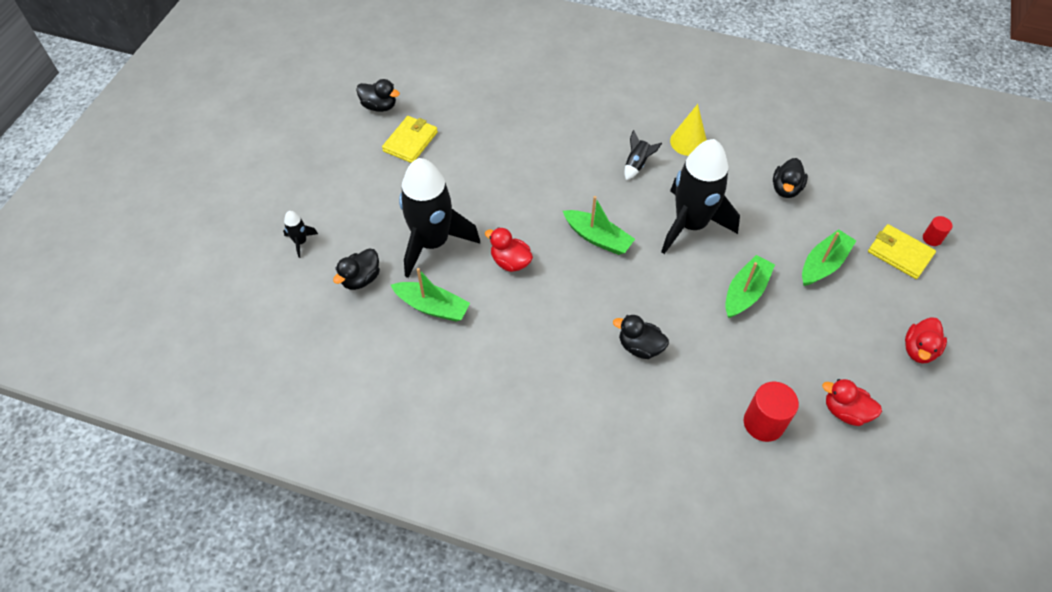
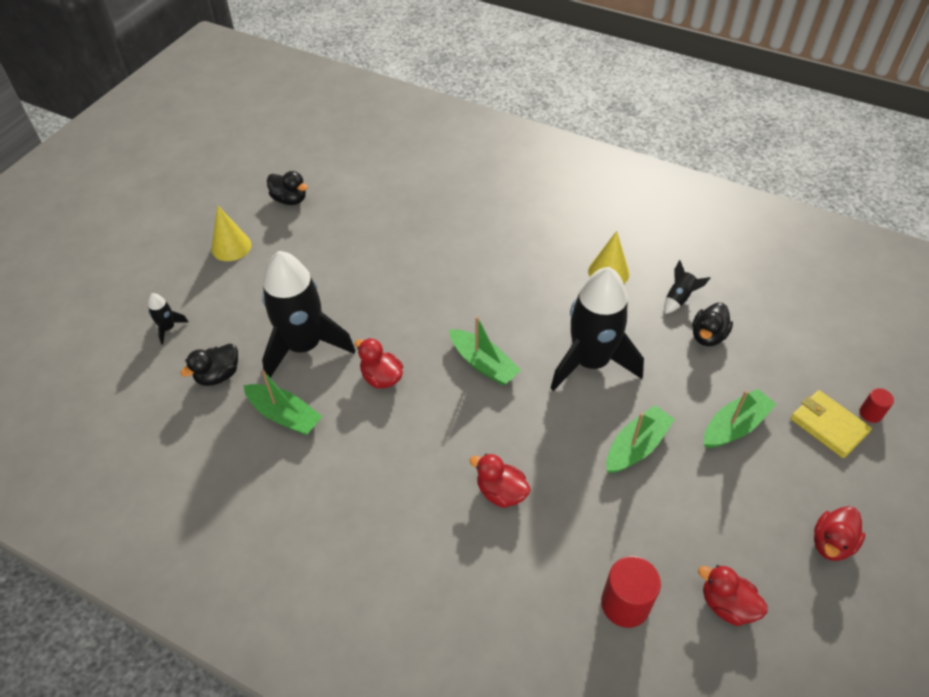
camera: 10 degrees right, 5 degrees down
yellow wallet [382,116,438,163] -> none
black duck [613,315,669,359] -> red duck [470,453,531,508]
black rocket [624,130,662,180] -> black rocket moved to [664,260,710,314]
none -> yellow cone [211,205,251,261]

